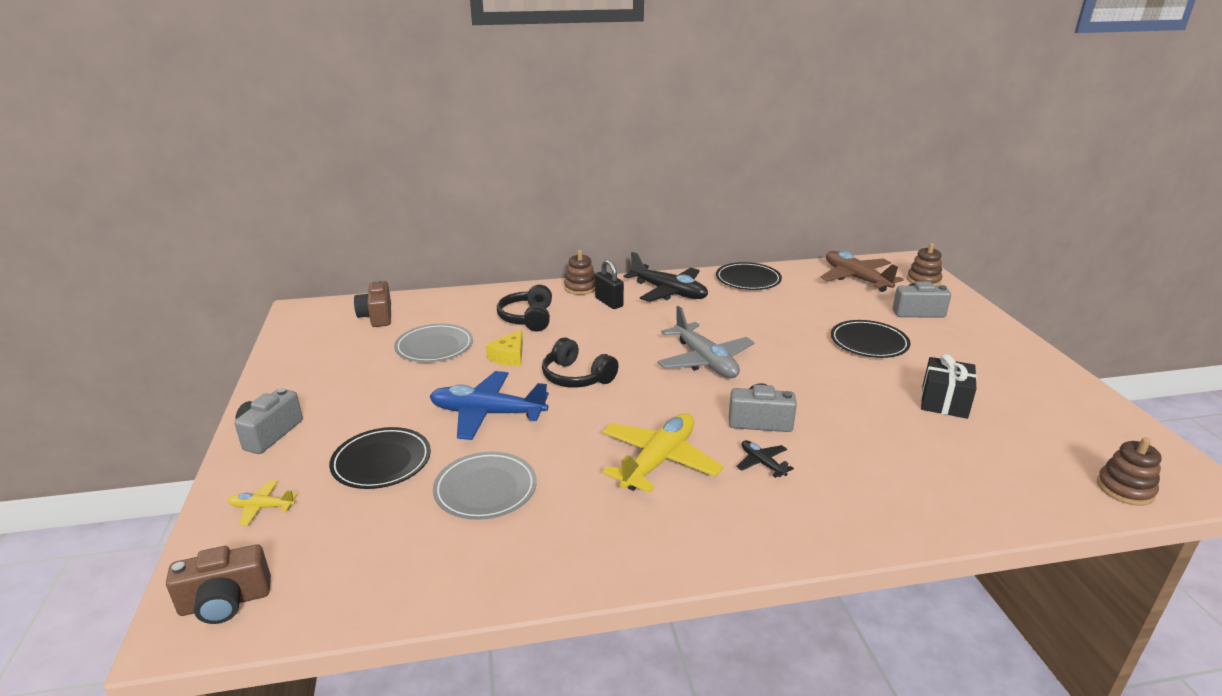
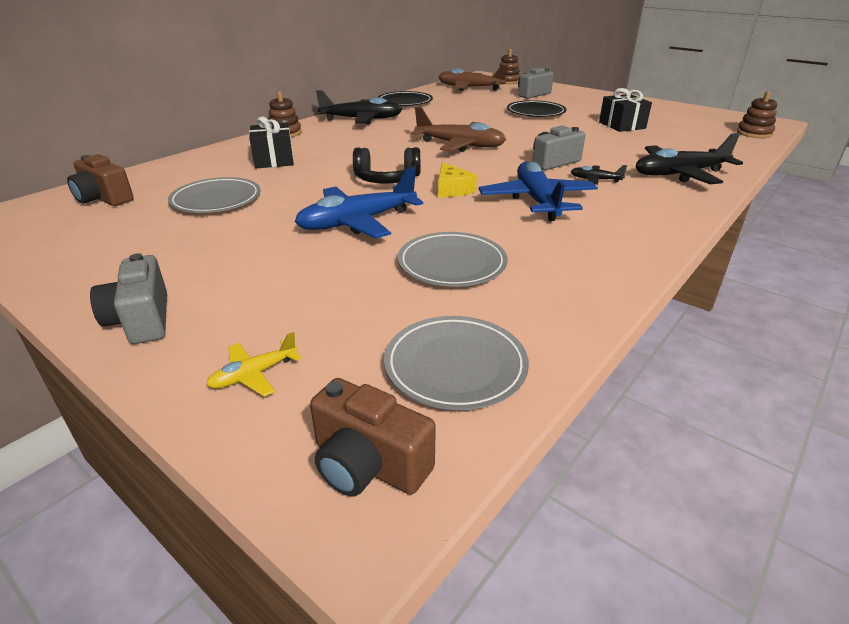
camera: 40 degrees left, 5 degrees up
brown camera [166,544,271,624] -> brown camera turned 90 degrees clockwise [310,378,436,497]
black plate [329,427,431,489] -> none
yellow cheese [486,329,523,366] -> yellow cheese moved to [438,162,477,197]
black headphones [497,285,552,332] -> black gift [249,116,294,168]
black padlock [595,259,624,309] -> none
yellow plane [602,413,724,493] -> blue plane [479,162,598,221]
grey plane [658,306,755,378] -> brown plane [412,107,506,152]
none -> grey plate [384,316,529,410]
none -> black plane [636,133,743,184]

